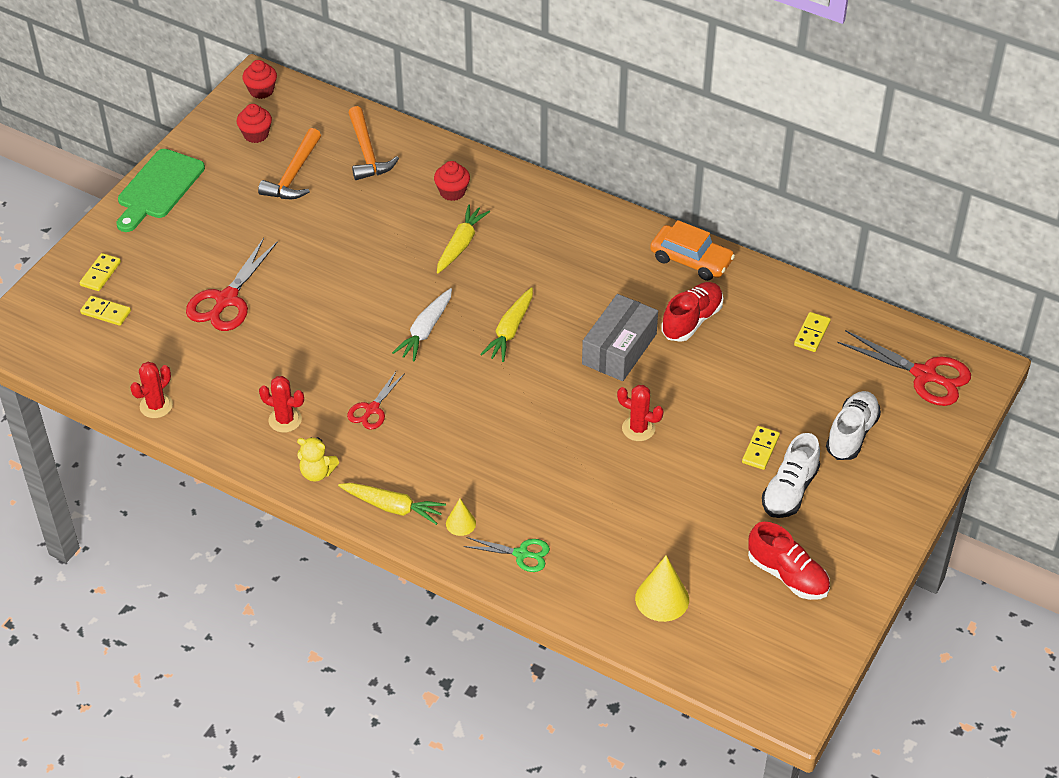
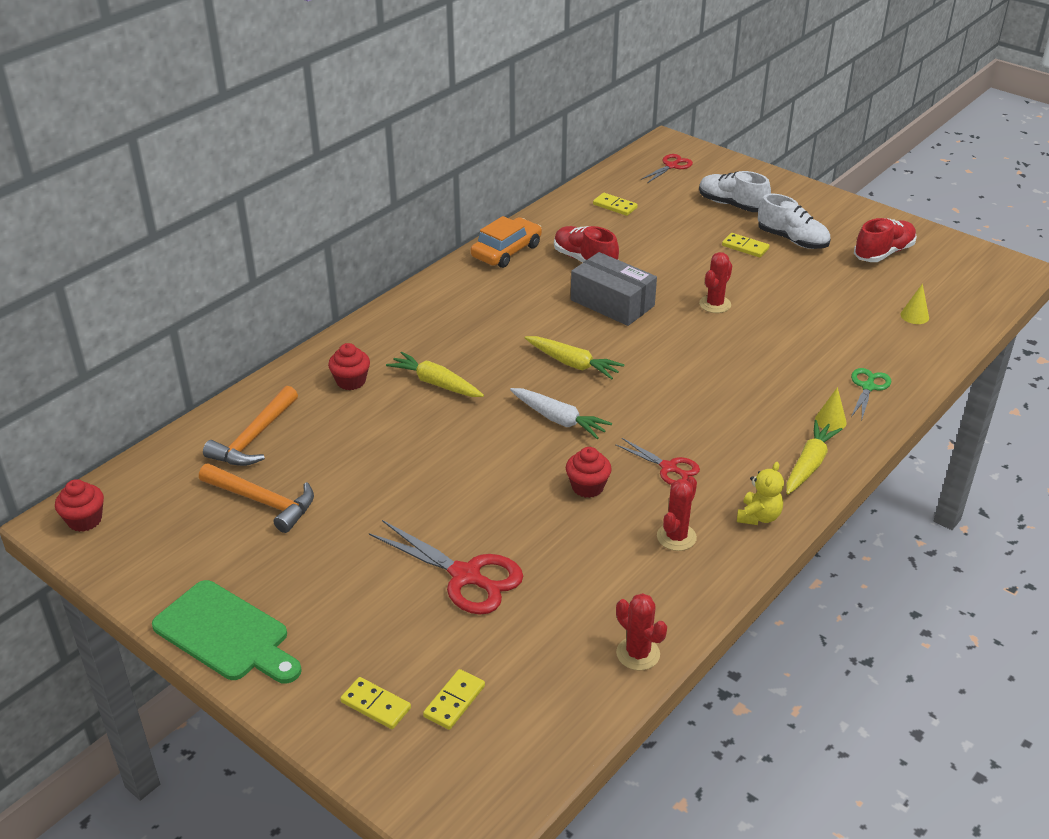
camera: 80 degrees left, 10 degrees down
red cupcake [237,104,272,143] -> red cupcake moved to [566,447,612,498]
orange hammer [348,106,399,180] -> orange hammer turned 120 degrees clockwise [203,386,298,466]
yellow cone [635,555,689,622] -> yellow cone [900,284,929,324], size x0.58
red scissors [837,330,971,406] -> red scissors [641,154,693,183], size x0.58

